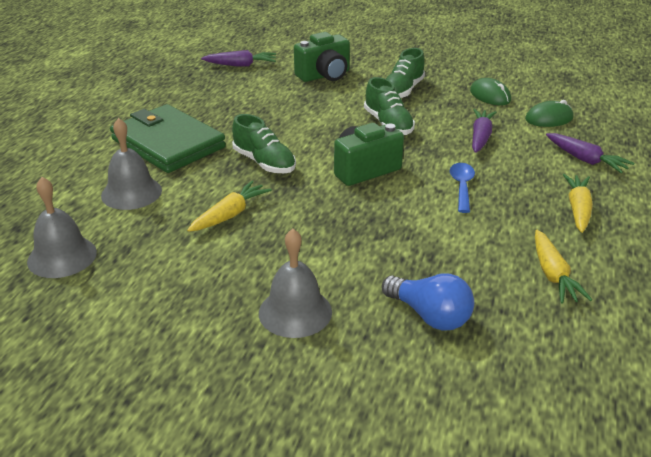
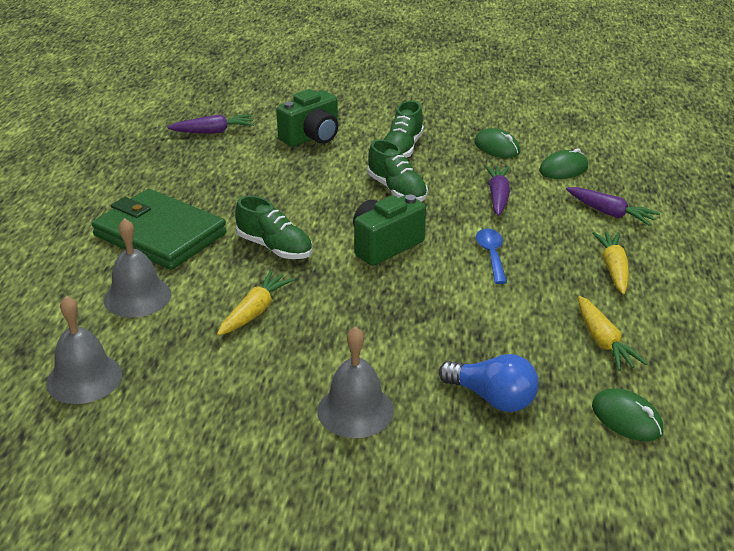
camera: 10 degrees left, 0 degrees up
none -> green mouse [592,388,663,441]

